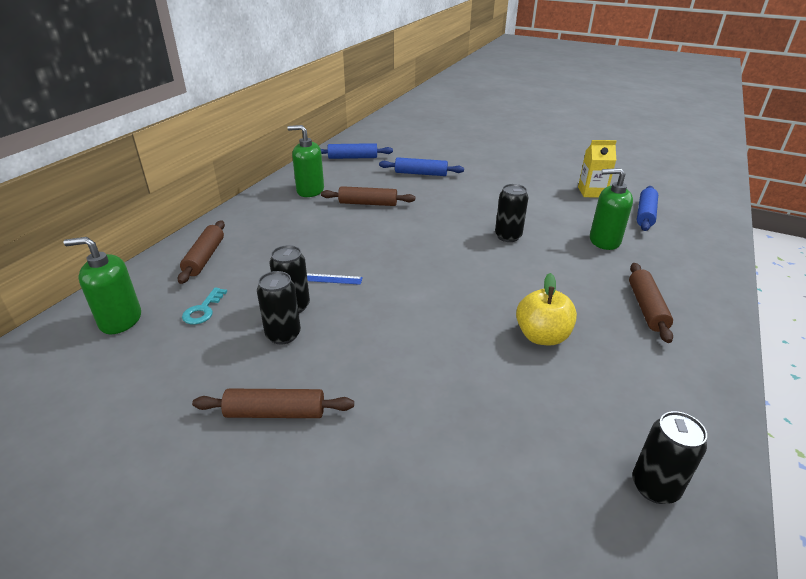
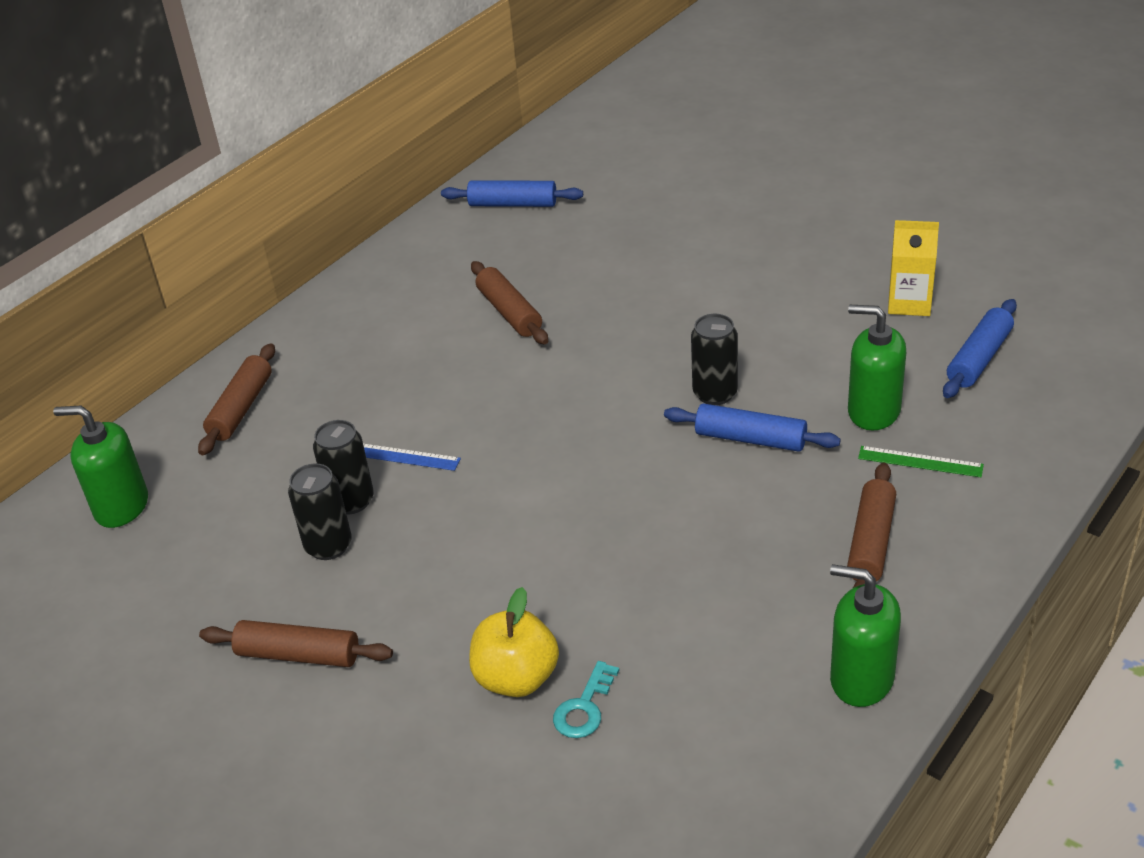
camera: 15 degrees right, 5 degrees up
turquoise key [182,288,227,324] -> turquoise key moved to [553,661,619,738]
green soap dispenser [287,125,324,197] -> green soap dispenser moved to [830,564,901,707]
brown rolling pin [321,186,415,206] -> brown rolling pin turned 45 degrees clockwise [471,261,548,345]
blue rolling pin [379,157,464,176] -> blue rolling pin moved to [664,403,841,452]
yellow apple [516,273,577,345] -> yellow apple moved to [469,587,559,697]
black can [632,411,707,504] -> none
none -> green ruler [858,446,984,477]

